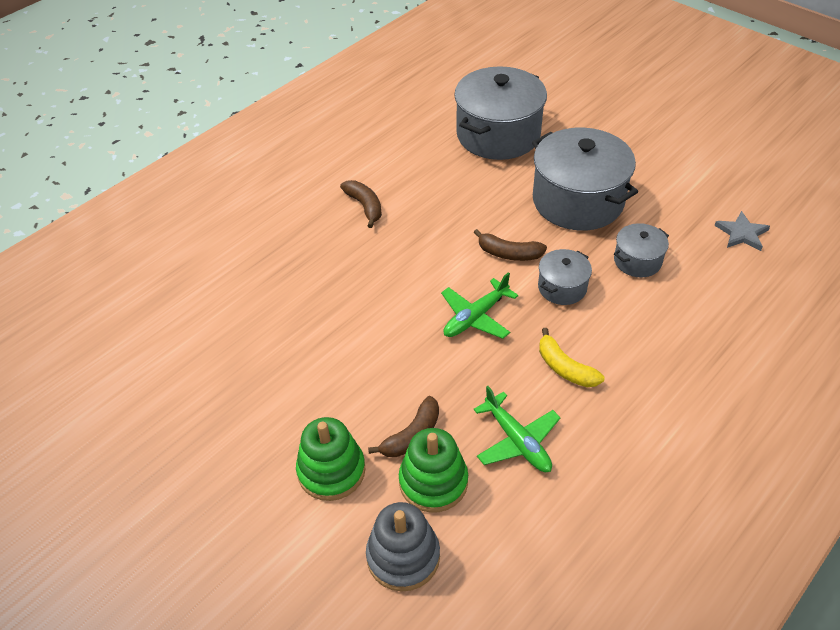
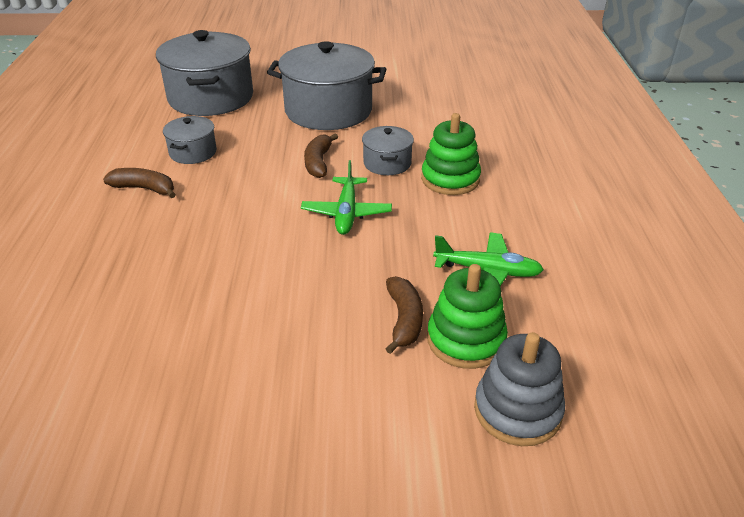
camera: 45 degrees left, 10 degrees down
green stacking toy [296,417,366,501] -> green stacking toy moved to [421,113,481,195]
brown banana [474,229,547,261] -> brown banana turned 120 degrees clockwise [304,133,338,178]
yellow banana [539,328,604,387] -> none
grey pot [614,223,669,277] -> grey pot moved to [163,116,217,164]
grey star [715,211,770,251] -> none

